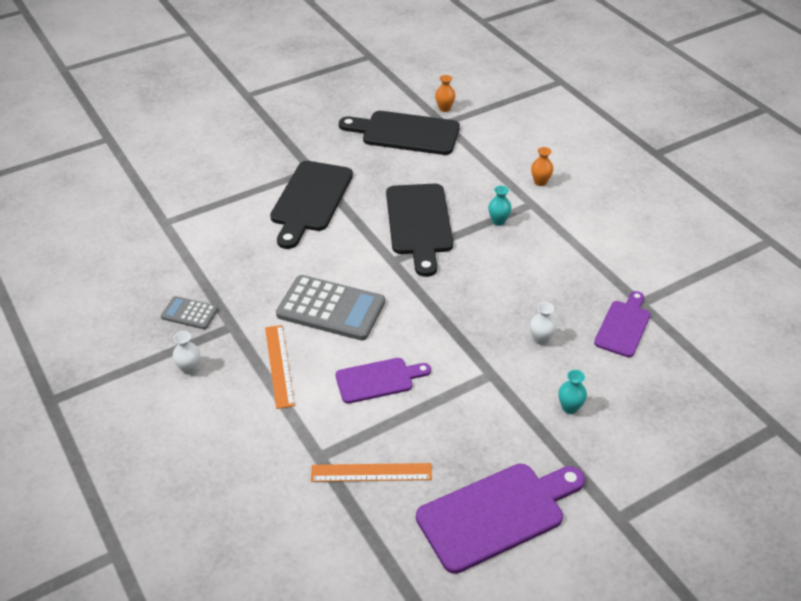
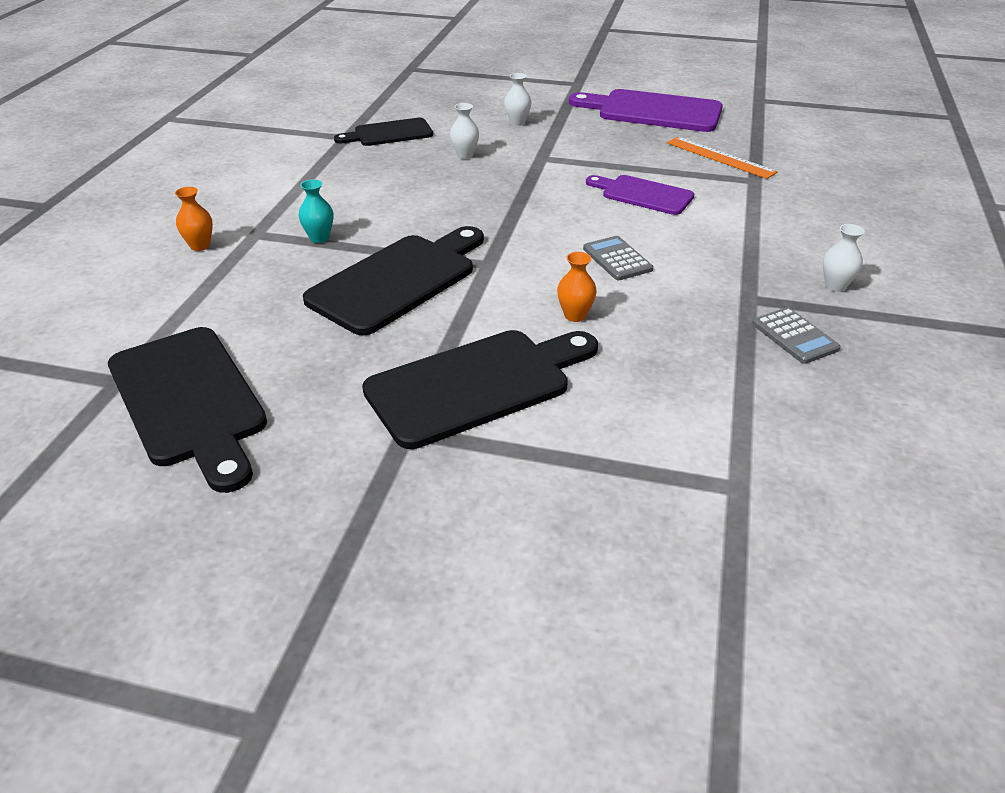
camera: 135 degrees left, 5 degrees down
orange ruler [265,325,295,409] -> none
grey calculator [276,275,385,341] -> grey calculator [583,236,653,280], size x0.51
orange vase [435,75,456,112] -> orange vase moved to [557,252,597,322]
turquoise vase [558,370,587,414] -> white vase [504,73,531,126]
purple cutting board [594,291,651,357] -> black cutting board [334,118,433,146]

